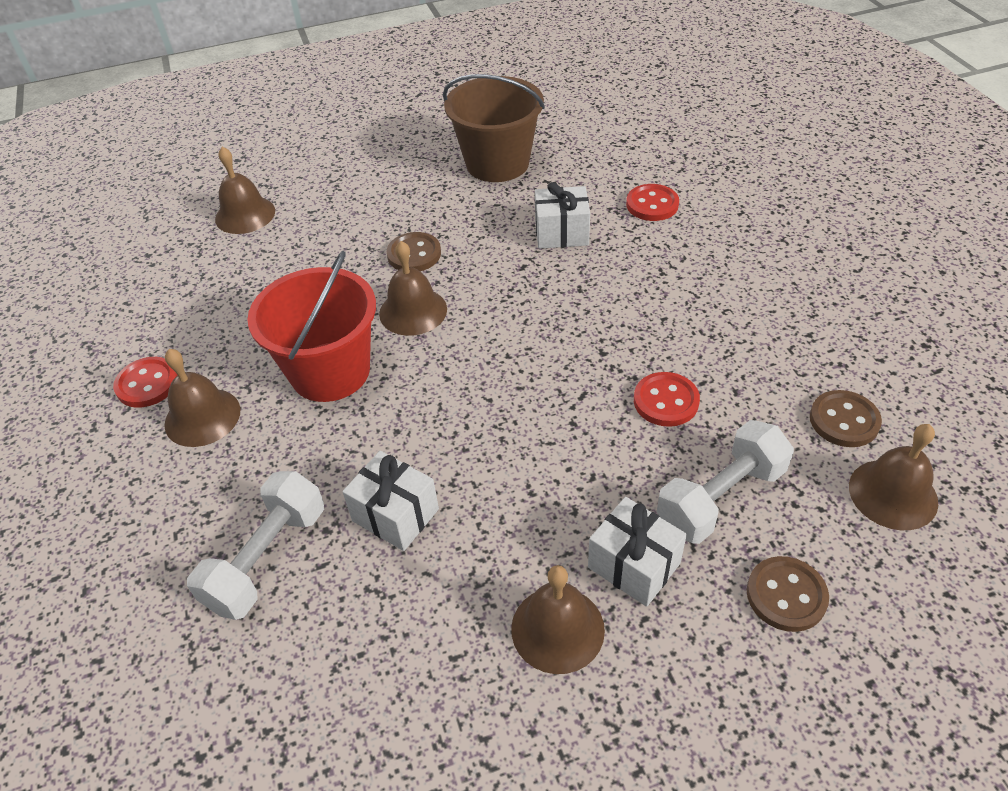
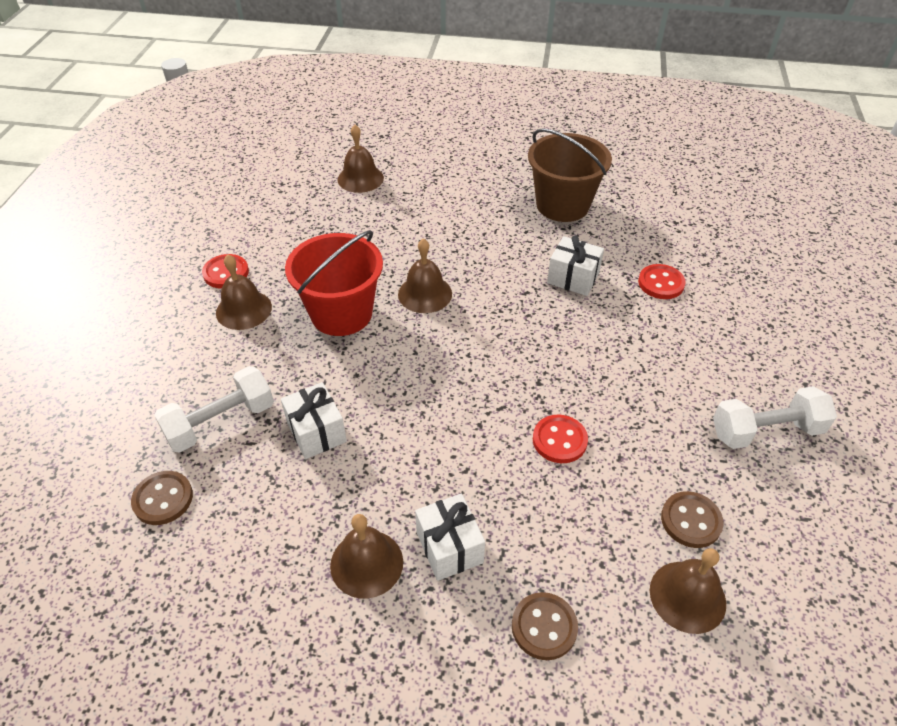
camera: 25 degrees right, 0 degrees up
brown button [386,232,441,271] -> brown button moved to [131,471,193,525]
white dumbbell [657,420,794,544] -> white dumbbell moved to [713,386,837,449]

